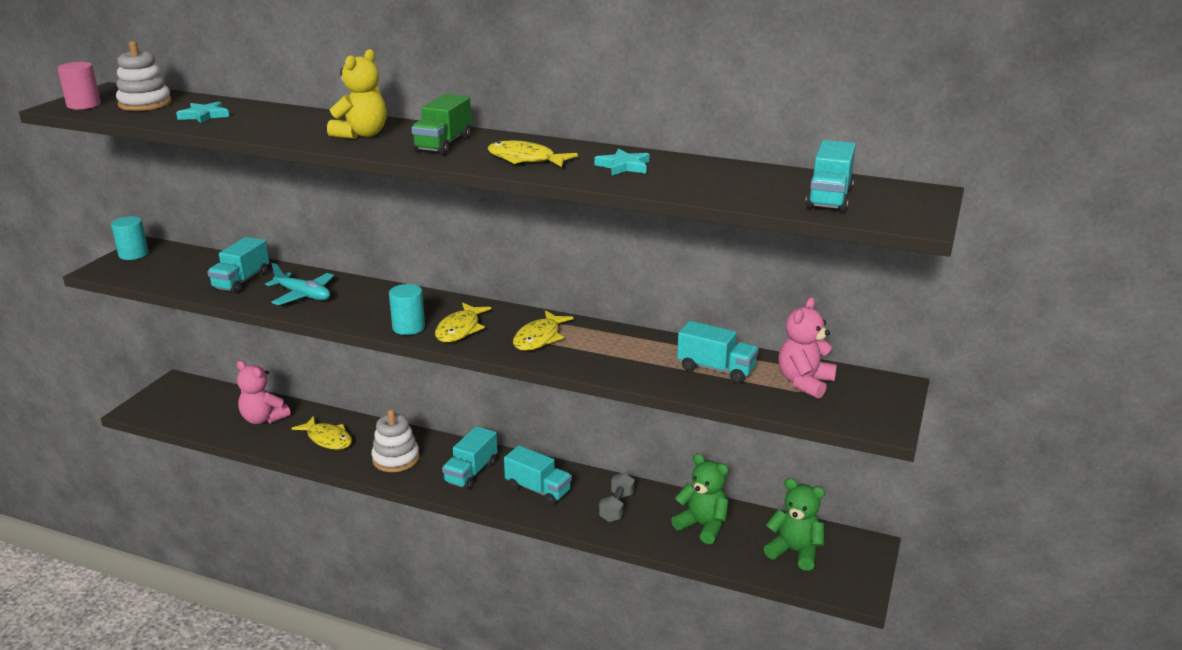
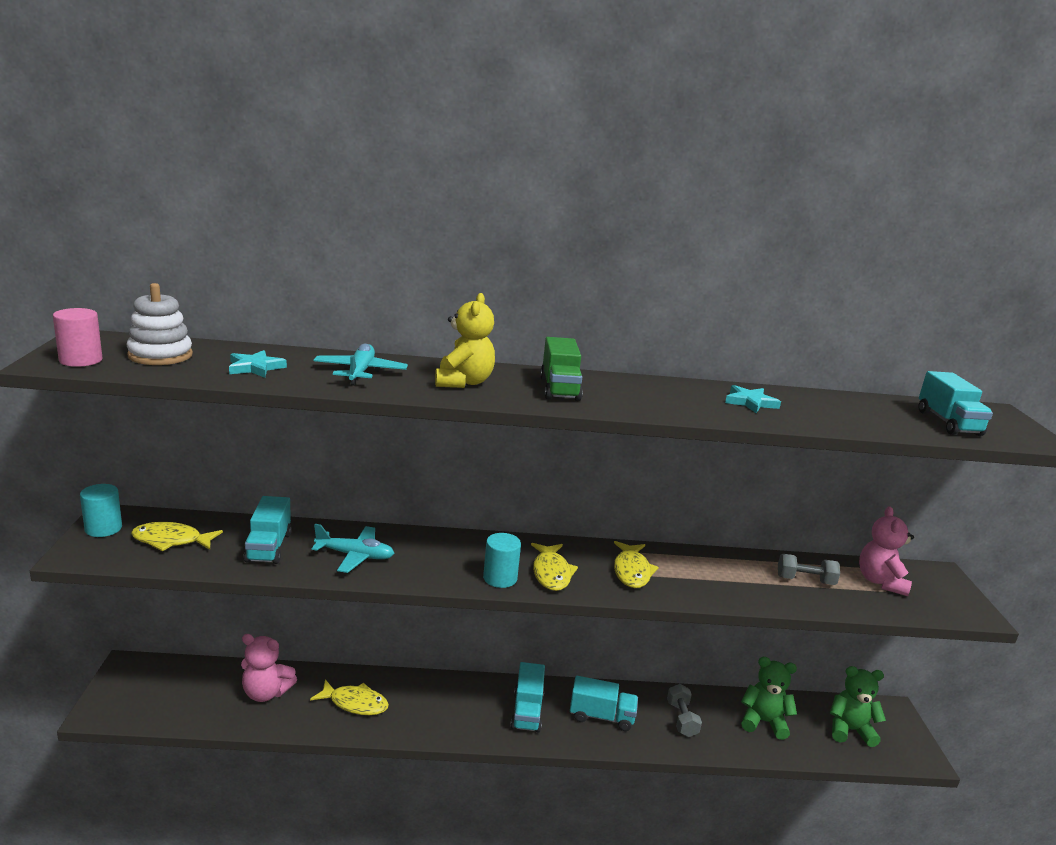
camera: 25 degrees left, 5 degrees down
white stacking toy [371,409,420,472] -> none
yellow fish [487,141,578,167] -> yellow fish moved to [131,522,223,551]
turquoise truck [677,321,759,383] -> grey dumbbell [778,554,840,585]
none -> turquoise plane [314,343,408,386]

